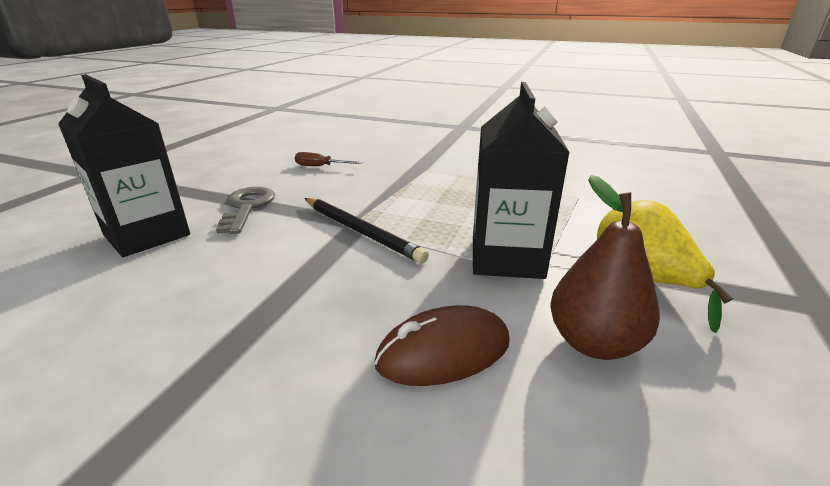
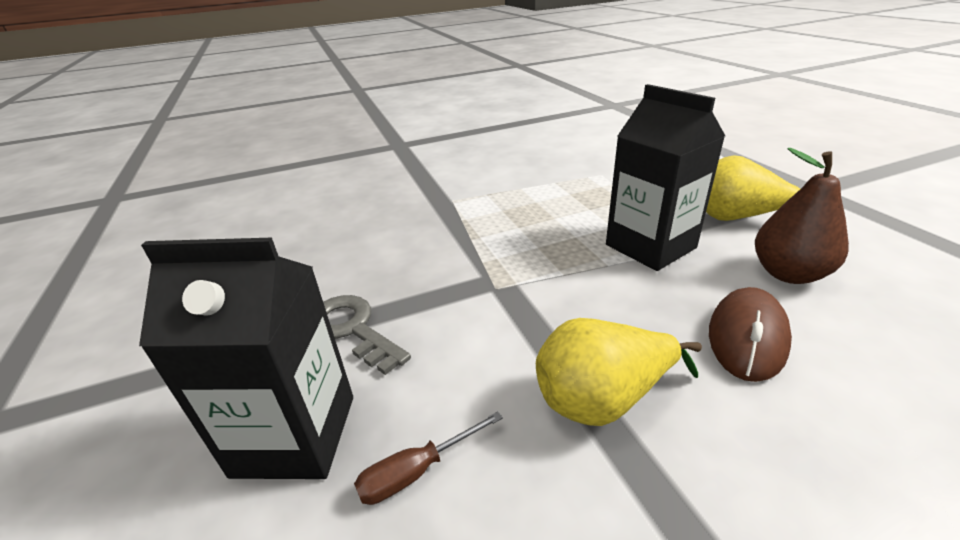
camera: 40 degrees left, 5 degrees up
brown screwdriver [295,152,363,166] -> brown screwdriver moved to [354,411,503,505]
black pencil [305,198,429,263] -> none
none -> yellow pear [536,318,702,426]

